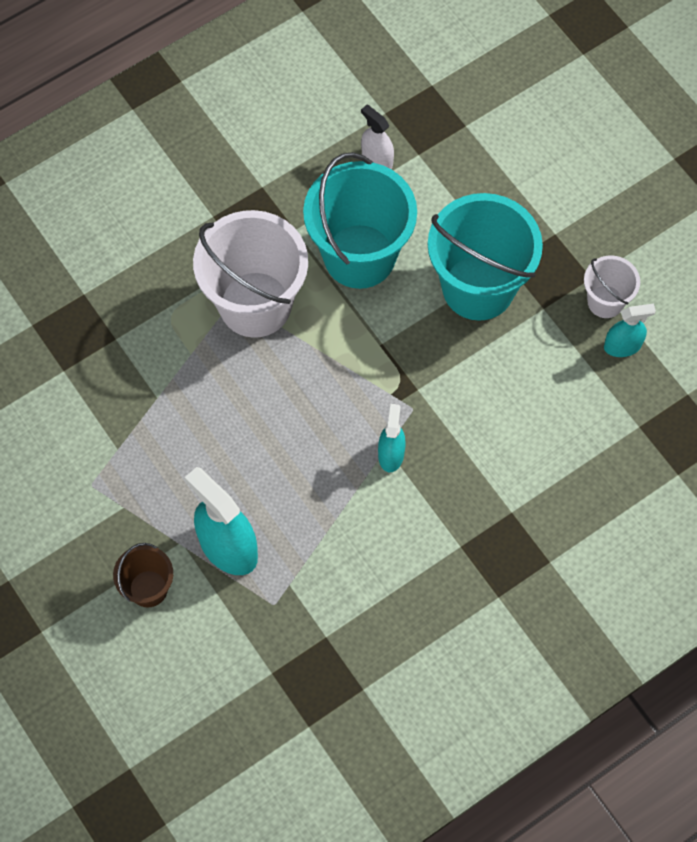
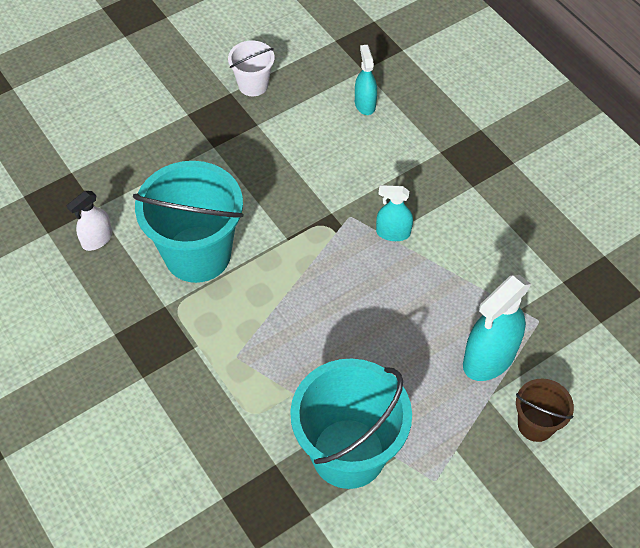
camera: 90 degrees left, 10 degrees down
white bucket [193,210,308,338] -> none
turquoise bucket [428,193,543,321] -> turquoise bucket moved to [290,359,412,489]
turquoise spray bottle [604,304,656,357] -> turquoise spray bottle moved to [355,45,377,115]

